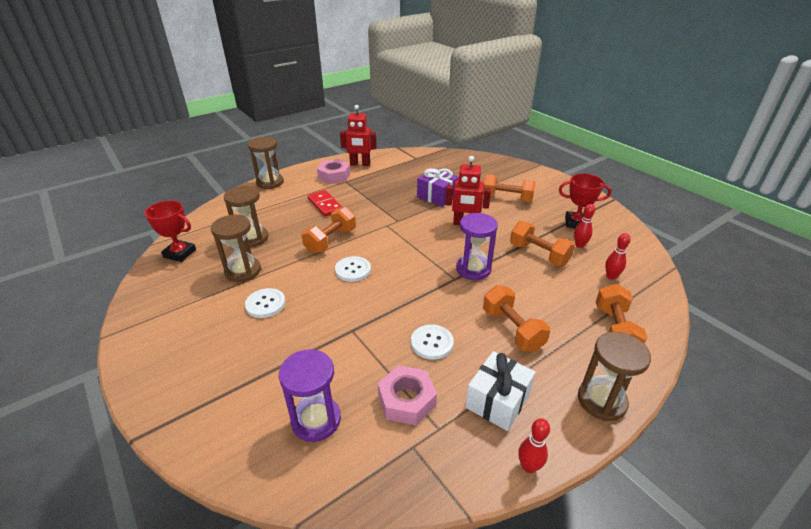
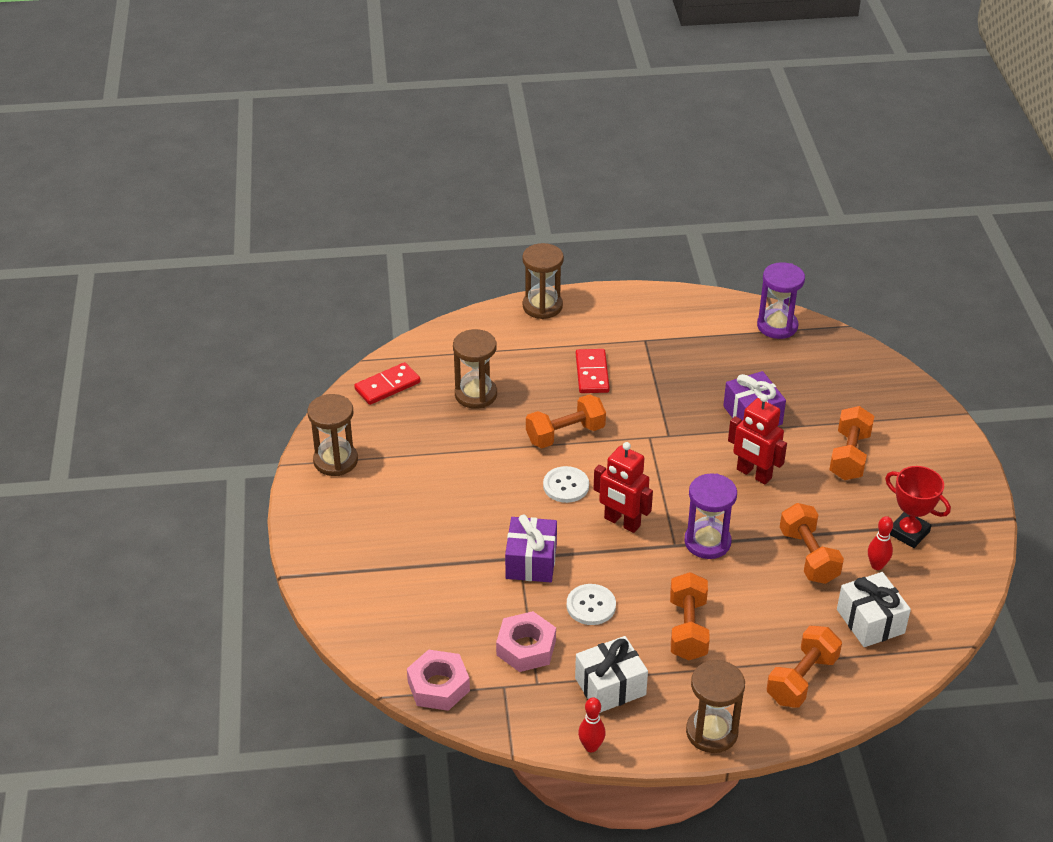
camera: 30 degrees right, 5 degrees up
red trophy [144,200,196,262] -> red domino [354,362,420,405]
brown hourglass [211,215,261,282] -> brown hourglass moved to [308,394,358,476]
white button [245,288,286,318] -> none
purple hourglass [279,349,341,442] -> purple hourglass moved to [757,262,805,339]
pink nut [317,159,350,184] -> pink nut moved to [407,649,470,711]
red robot [340,105,377,166] -> red robot moved to [593,442,653,533]
orange dumbbell [483,174,535,202] -> orange dumbbell turned 60 degrees clockwise [829,406,874,480]
red bowling pin [605,233,630,280] -> white gift [837,572,911,647]
none -> purple gift [505,515,557,582]

